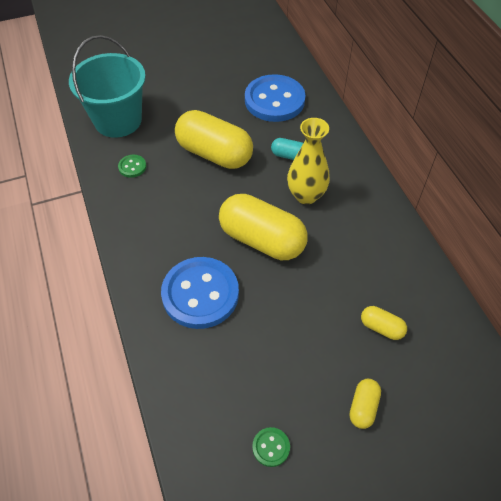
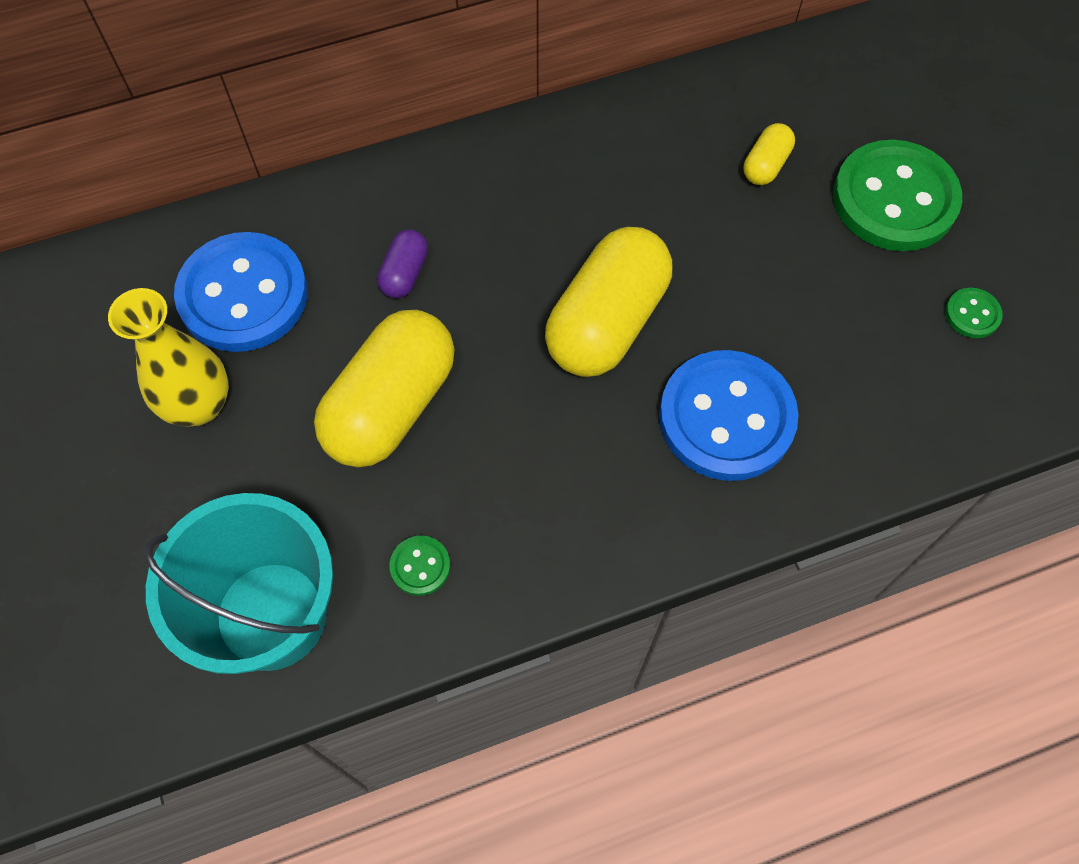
camera: 90 degrees left, 10 degrees up
turquoise capsule [271,138,303,160] -> purple capsule [377,229,428,298]
yellow vase [287,118,330,204] -> yellow vase moved to [108,288,229,427]
yellow capsule [350,379,381,429] -> green button [833,140,962,251]

